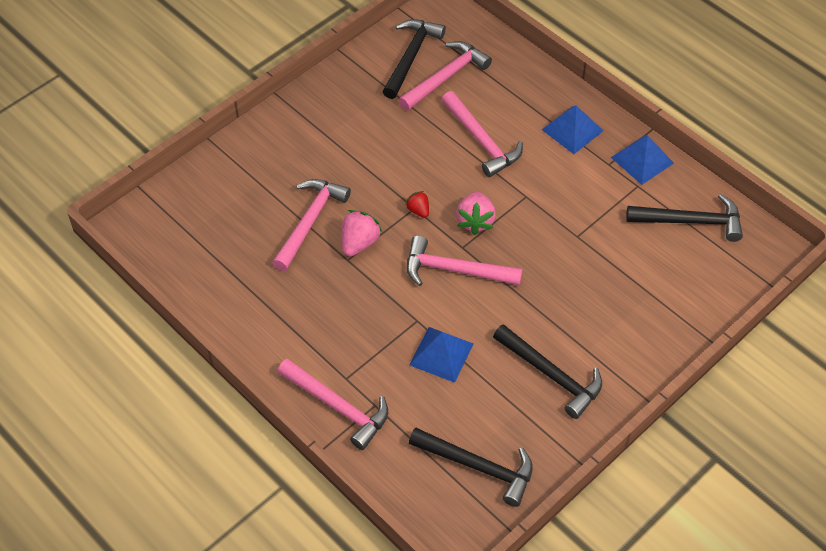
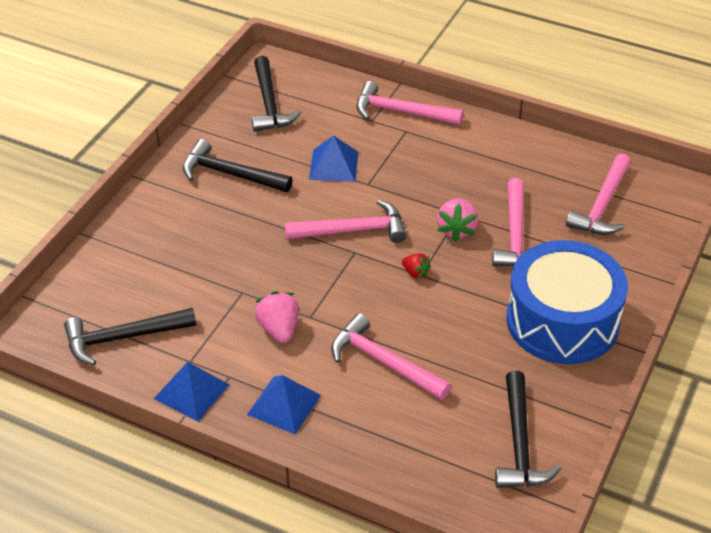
camera: 160 degrees right, 10 degrees down
pink hammer [399,41,492,111] -> pink hammer moved to [566,153,631,235]
black hammer [409,428,533,507] -> black hammer turned 105 degrees counterclockwise [252,56,302,132]
pink strawberry [456,192,496,235] -> pink strawberry moved to [255,291,299,343]
none -> blue drum [507,240,628,364]

